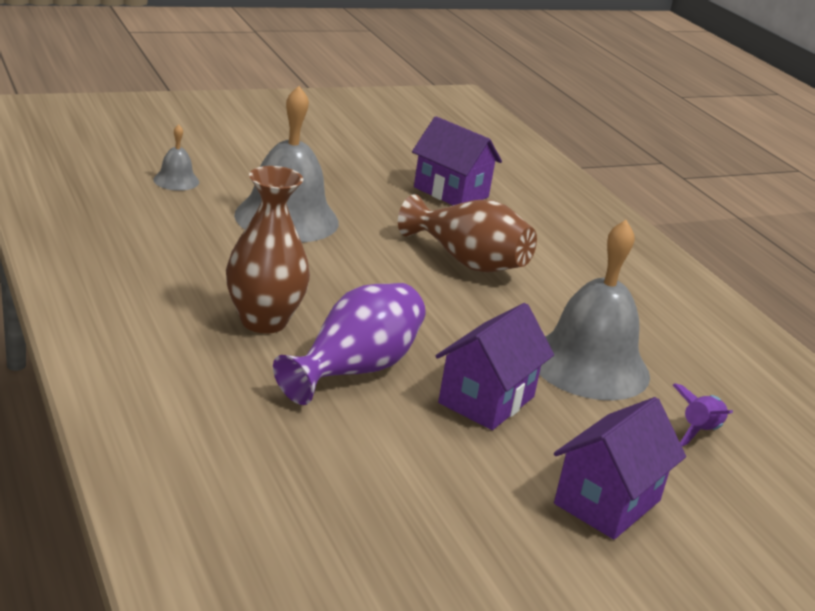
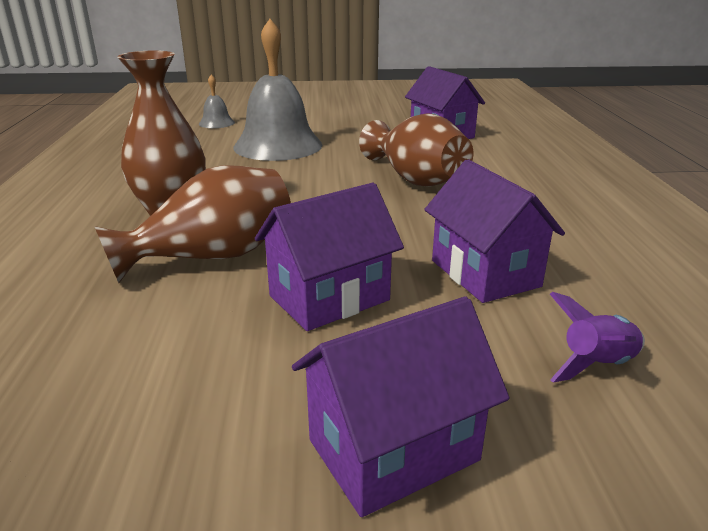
camera: 25 degrees right, 0 degrees up
purple vase [273,283,426,405] -> brown vase [94,165,291,283]
grey bell [539,220,650,400] -> purple house [424,159,565,303]

